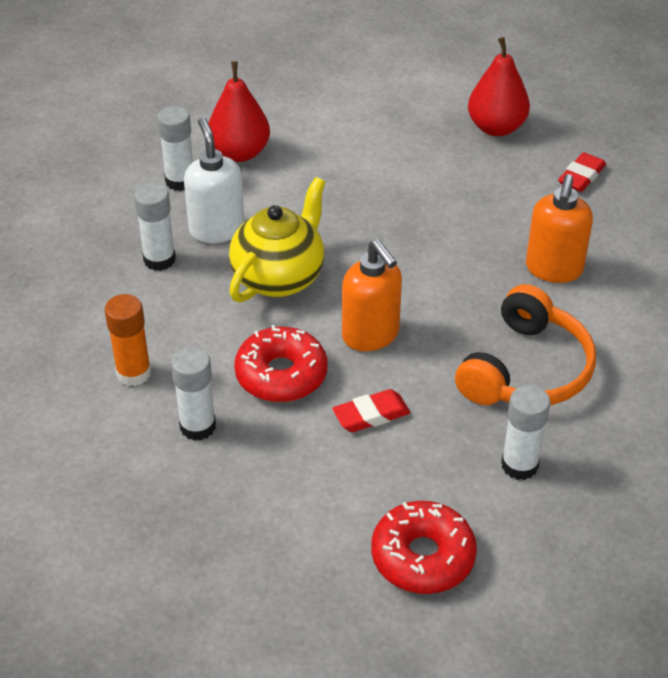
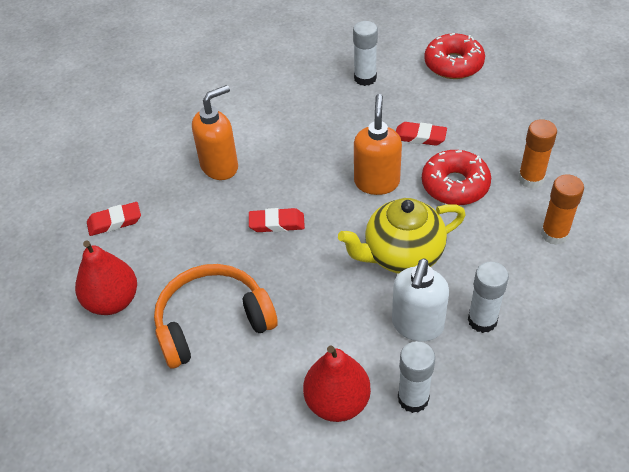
camera: 140 degrees left, 5 degrees up
white glue stick [171,347,216,440] -> orange glue stick [518,119,557,188]
orange headphones [455,284,596,405] -> orange headphones moved to [154,264,278,369]
none -> red eraser [249,208,305,232]

